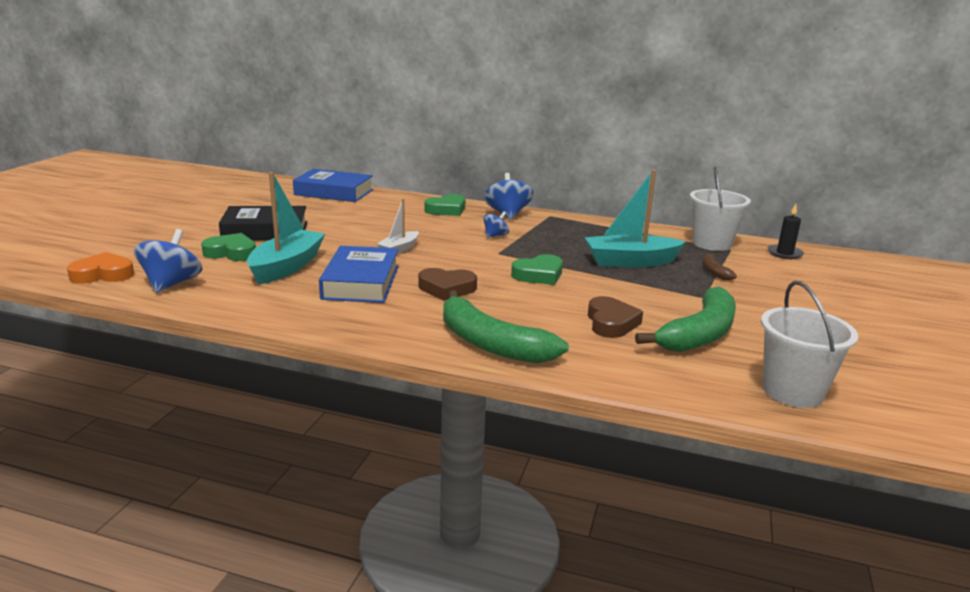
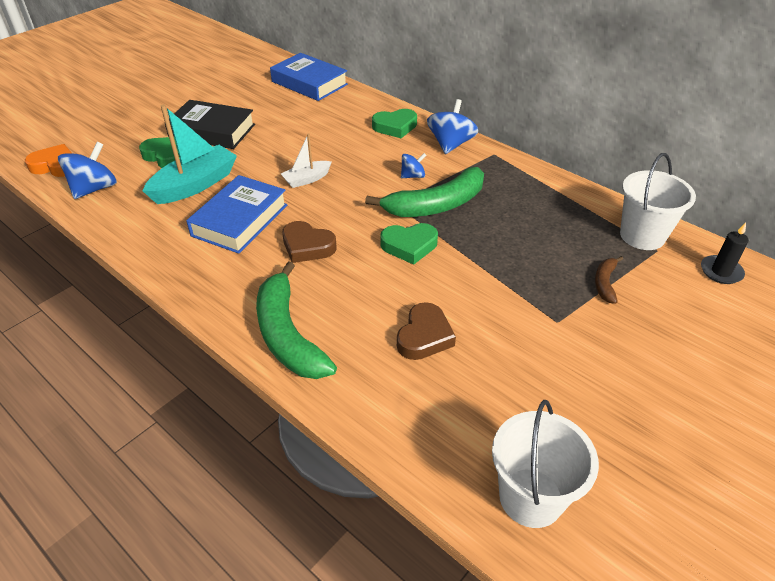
camera: 25 degrees right, 20 degrees up
turquoise boat [585,170,686,267] -> none
green banana [635,286,736,352] -> green banana moved to [365,167,484,217]

